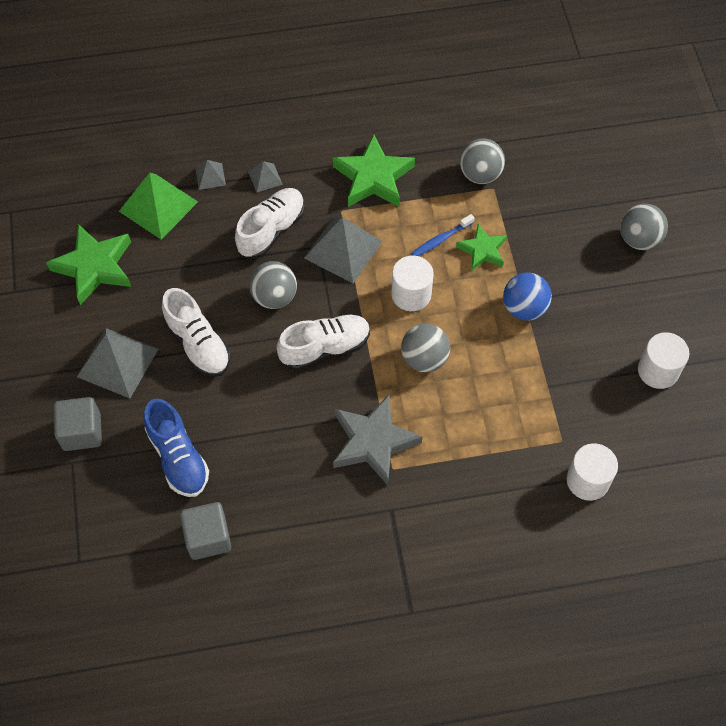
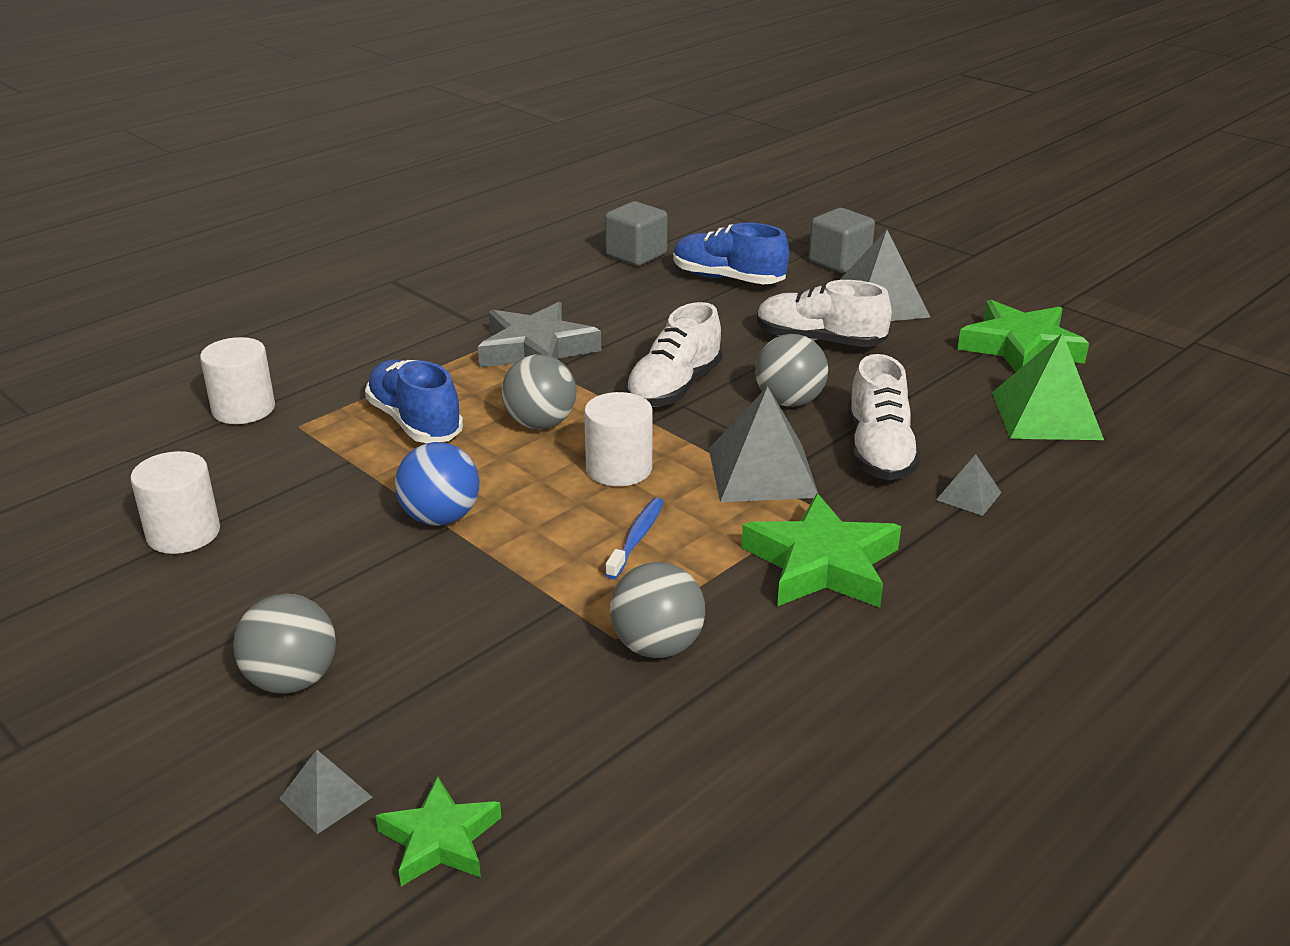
camera: 145 degrees right, 30 degrees down
grey pyramid [195,160,226,190] -> grey pyramid moved to [279,750,372,834]
green star [456,224,507,271] -> green star moved to [376,776,502,886]
none -> blue shoe [365,359,463,443]

